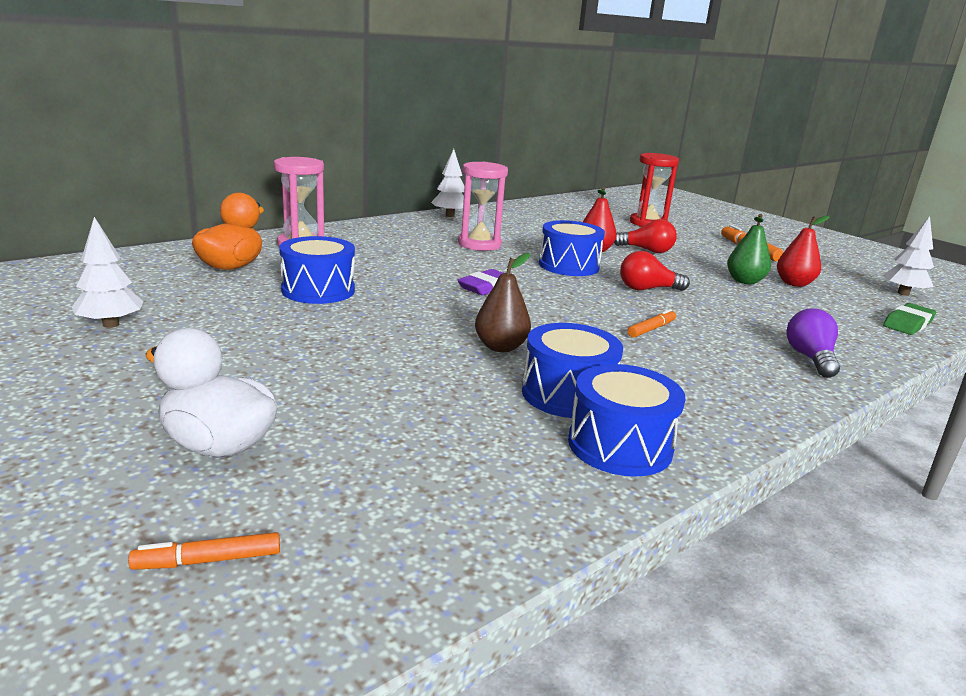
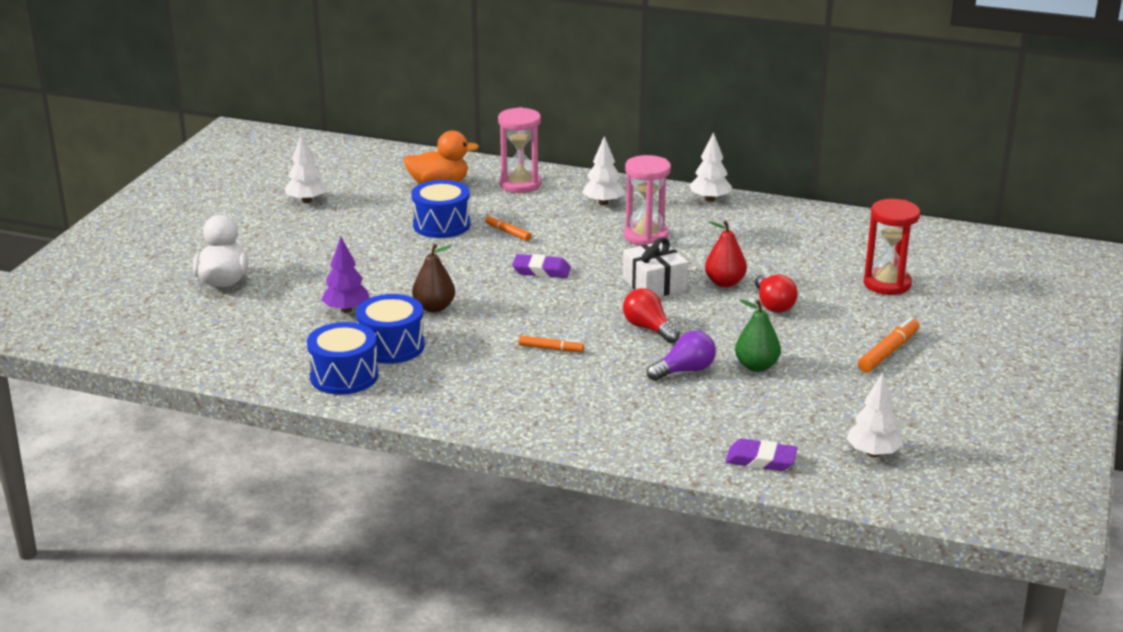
camera: 60 degrees right, 5 degrees up
orange marker [128,532,280,570] -> orange marker moved to [485,215,532,241]
blue drum [539,220,605,276] -> white gift [623,238,688,297]
red pear [777,216,829,287] -> none
purple light bulb [786,309,840,378] -> purple light bulb moved to [647,331,716,381]
green eraser [883,303,936,335] -> purple eraser [725,439,797,471]
none -> purple tree [321,237,370,313]
none -> white tree [582,136,625,205]

